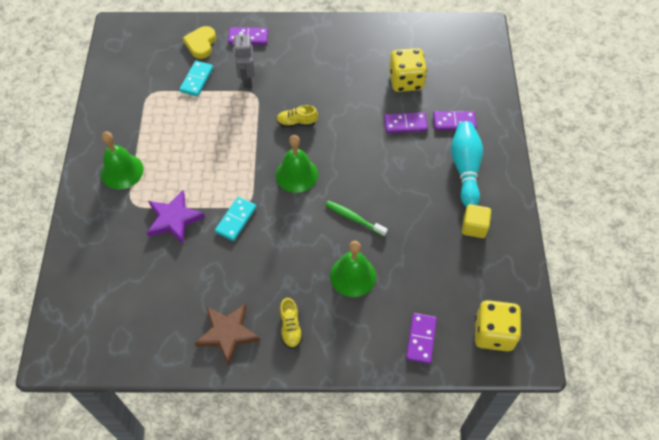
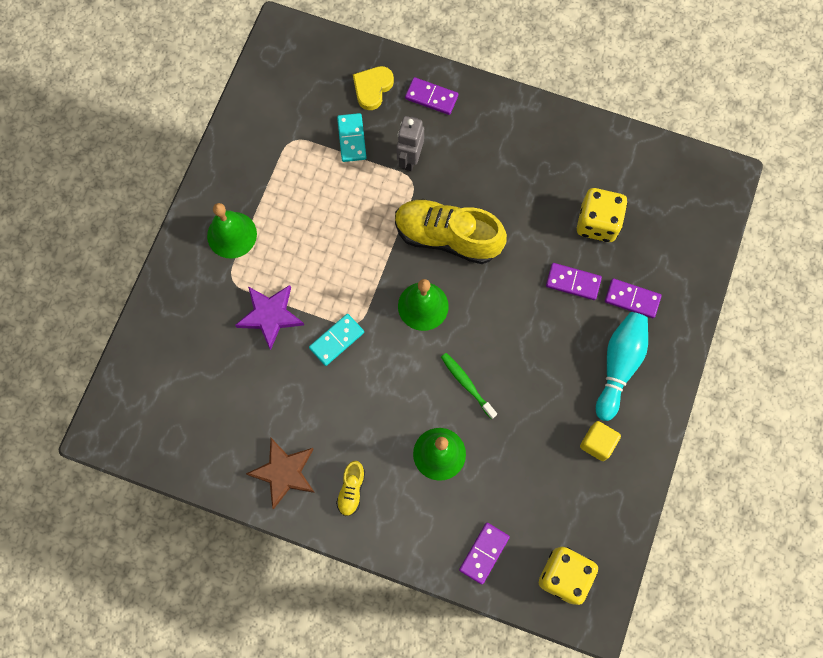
camera: 20 degrees right, 15 degrees up
turquoise domino [179,61,213,96] -> turquoise domino turned 45 degrees counterclockwise [337,113,367,162]
yellow shoe [276,105,318,127] -> yellow shoe [395,199,507,264], size x2.23

